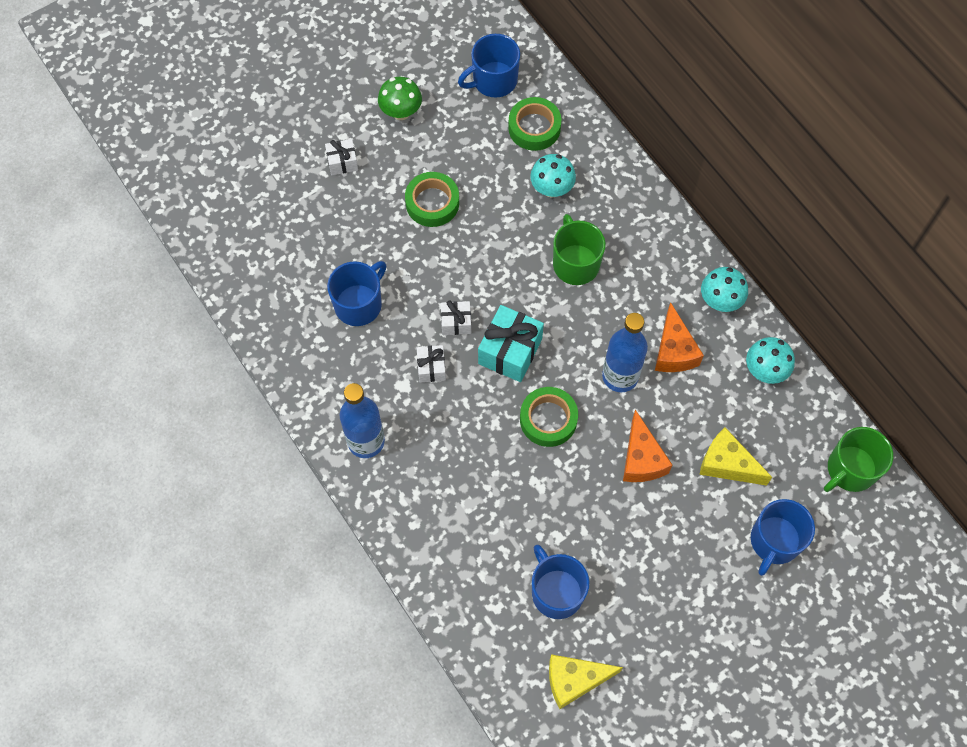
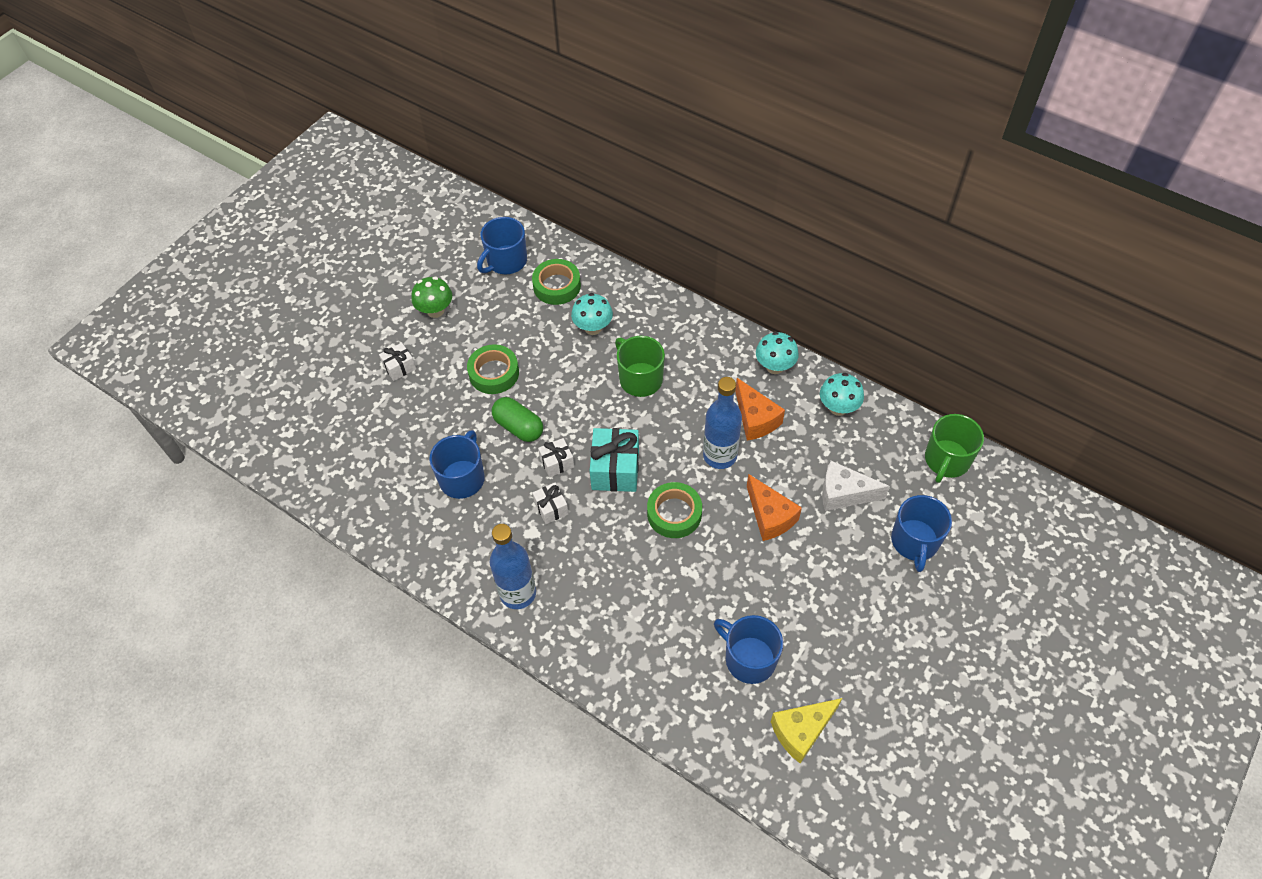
camera: 20 degrees left, 10 degrees down
yellow cheese [699,427,772,486] -> white cheese [822,461,890,511]
none -> green capsule [492,397,543,442]

